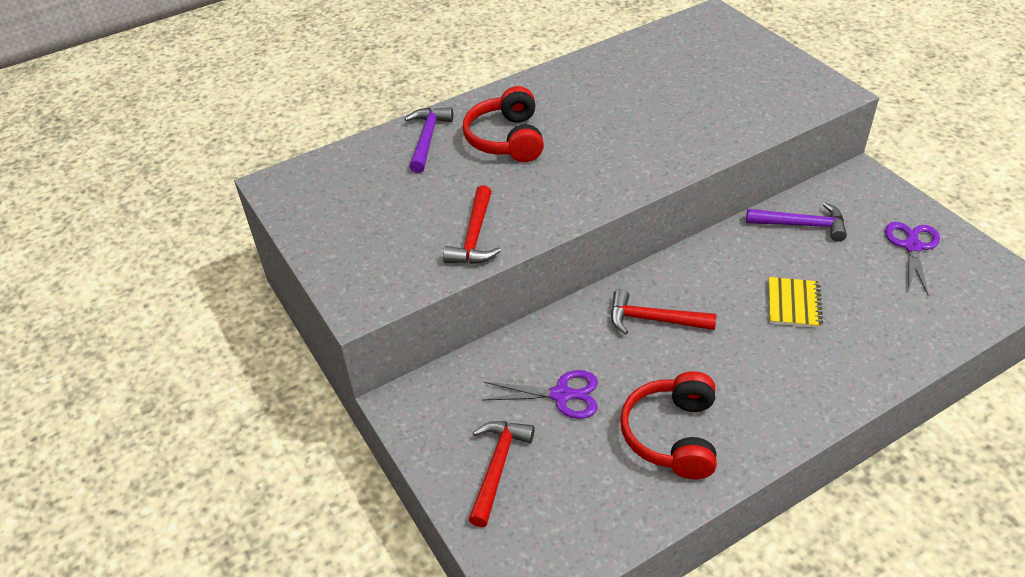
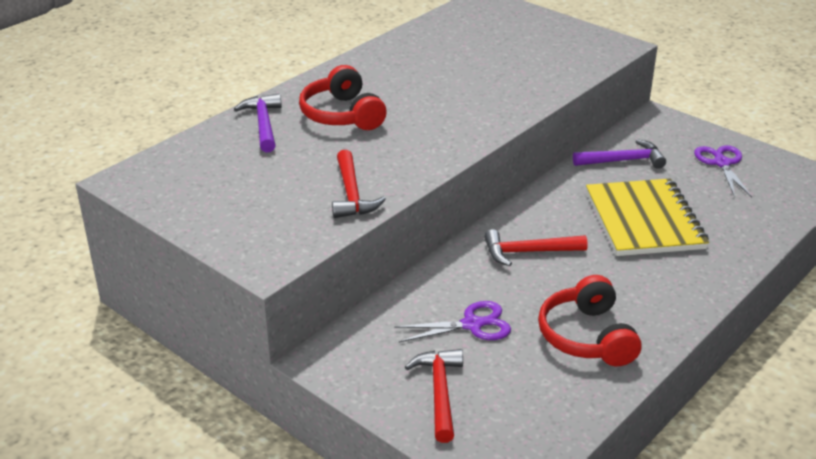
camera: 20 degrees left, 10 degrees down
yellow notebook [769,277,823,328] -> yellow notebook [586,179,709,256], size x2.00

